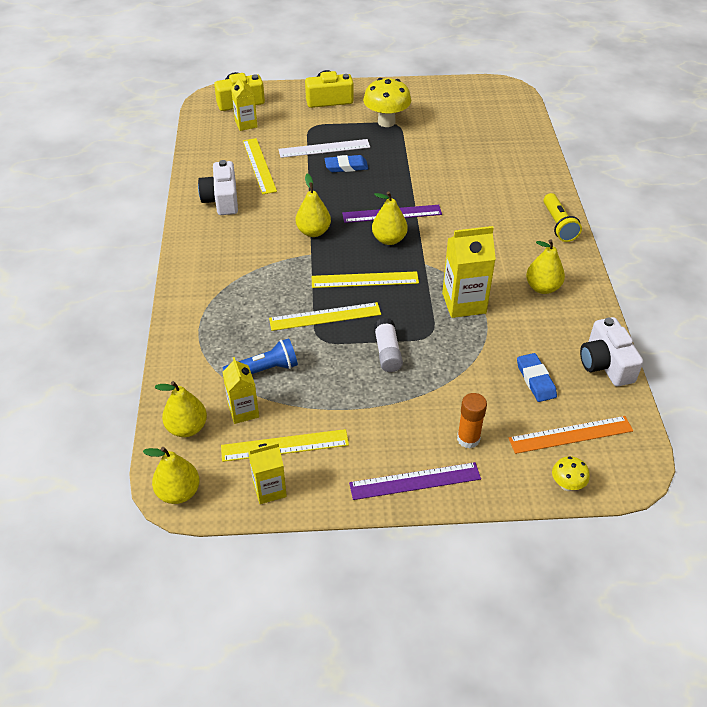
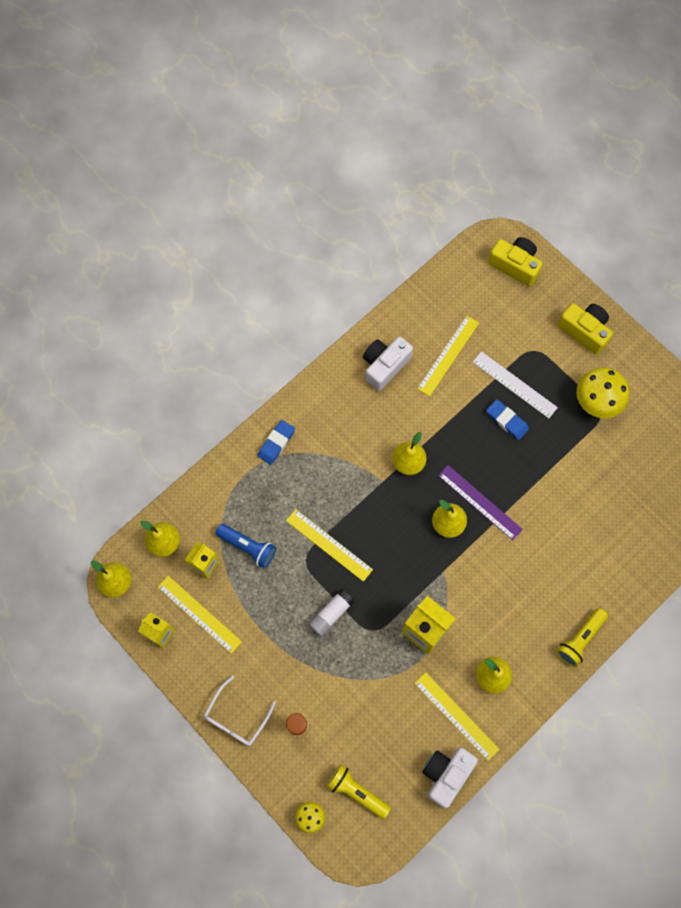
camera: 50 degrees right, 25 degrees up
yellow carton [231,76,258,131] -> none
yellow ruler [312,271,419,288] -> yellow ruler moved to [414,672,500,761]
purple ruler [349,462,481,500] -> white glasses [204,676,276,746]
orange ruler [509,416,633,454] -> yellow flashlight [327,765,391,819]
blue eraser [517,353,557,402] -> blue eraser moved to [257,420,295,465]

